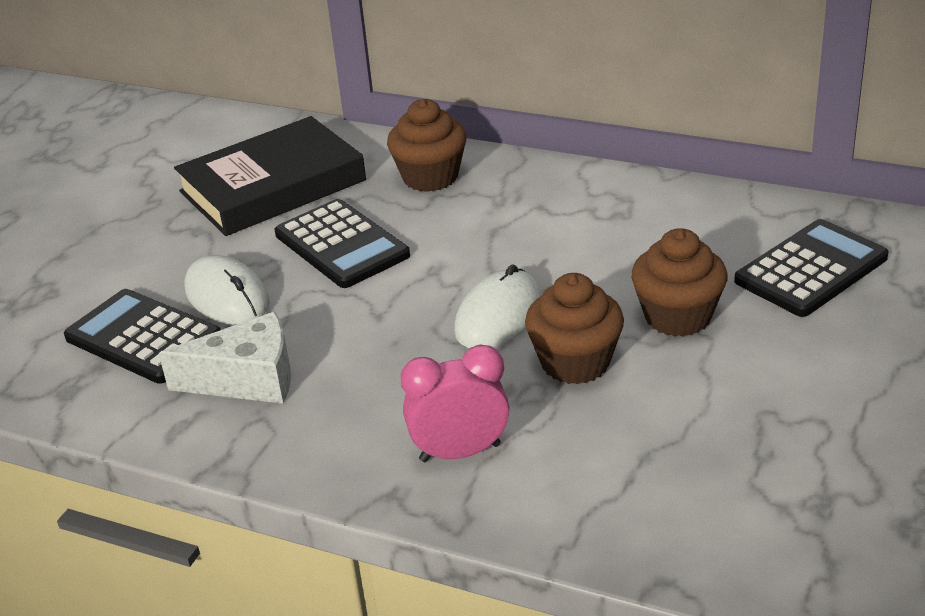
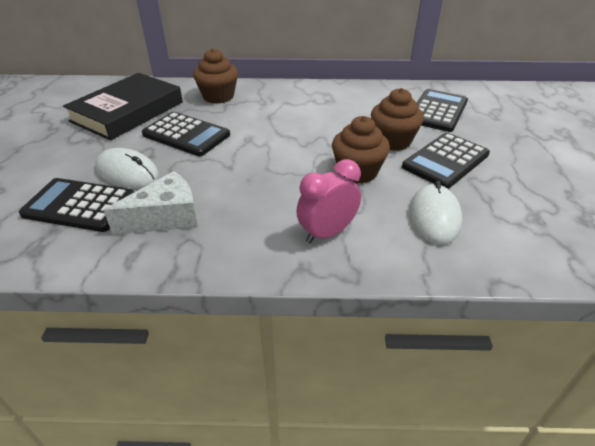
camera: 25 degrees left, 5 degrees up
white mouse [454,265,541,348] -> white mouse moved to [410,181,462,245]
none -> black calculator [402,132,490,189]

